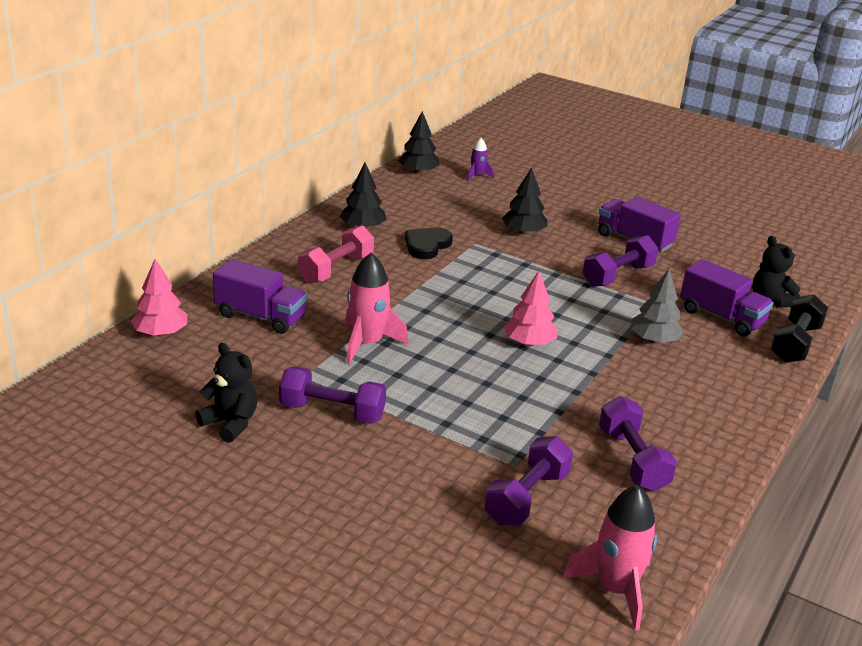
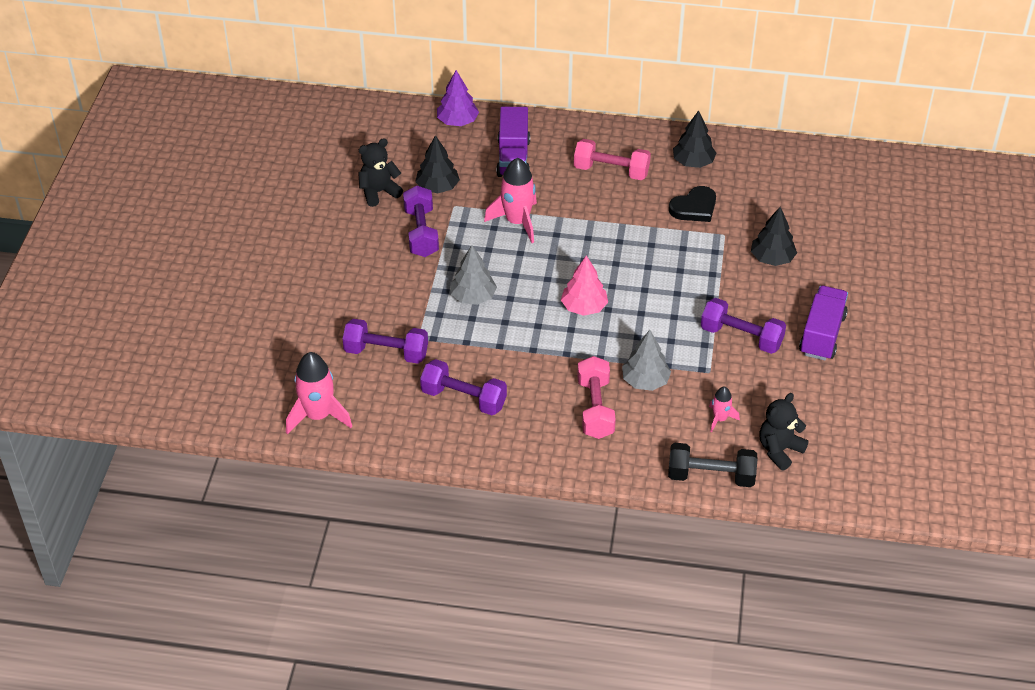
camera: 70 degrees right, 15 degrees up
pink tree [131,259,187,337] -> purple tree [437,70,479,126]
black teddy bear [195,343,257,443] -> black teddy bear turned 135 degrees counterclockwise [358,138,403,207]
black tree [398,111,440,174] -> black tree moved to [415,135,460,193]
black heart [405,227,453,259] -> black heart turned 135 degrees clockwise [669,186,716,222]
purple rocket [467,138,494,181] -> none
purple dumbbell [599,396,677,492] -> purple dumbbell turned 60 degrees clockwise [420,359,507,415]
purple truck [680,259,773,337] -> pink rocket [709,387,740,432]
none -> grey tree [450,245,497,305]
none -> pink dumbbell [577,356,616,439]

